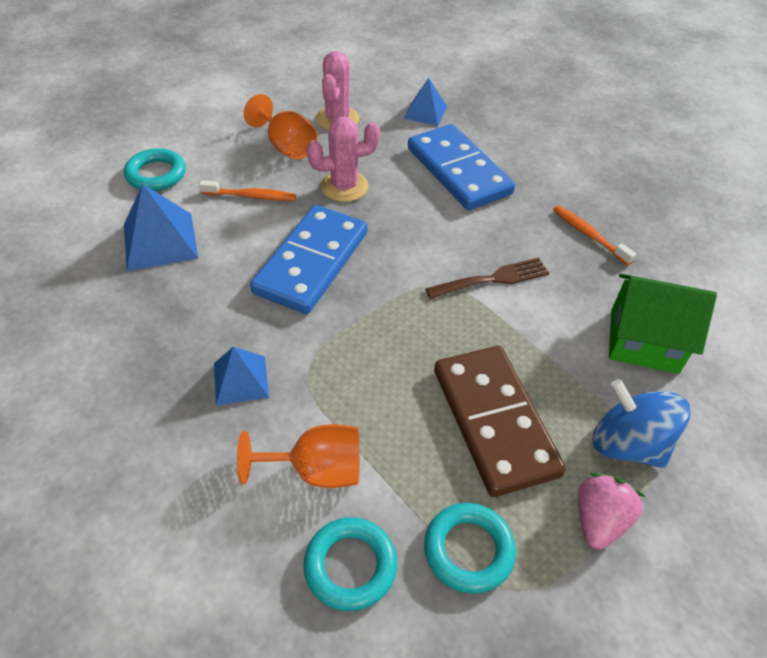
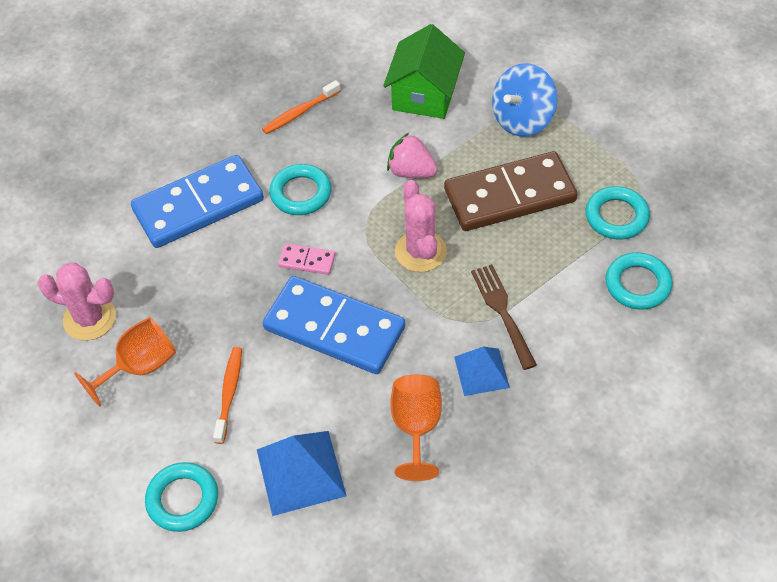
camera: 85 degrees left, 5 degrees up
orange goblet [237,424,360,488] -> orange goblet moved to [390,374,442,481]
pink cactus [307,117,380,202] -> pink cactus moved to [395,180,447,272]
blue pyramid [403,78,447,126] -> none
brown fork [426,258,549,299] -> brown fork moved to [471,264,537,370]
pink strawberry [578,473,645,549] -> pink strawberry moved to [387,133,438,178]
none -> turquoise ring [269,164,332,215]
none -> pink domino [278,244,335,275]

